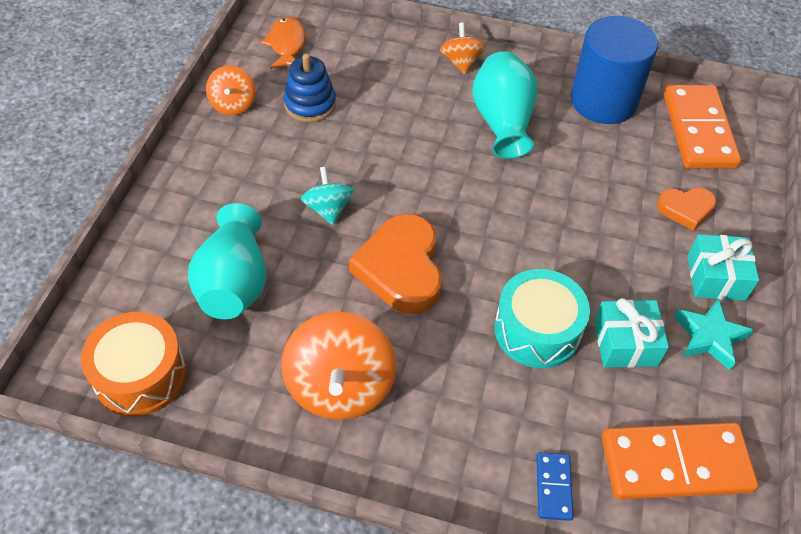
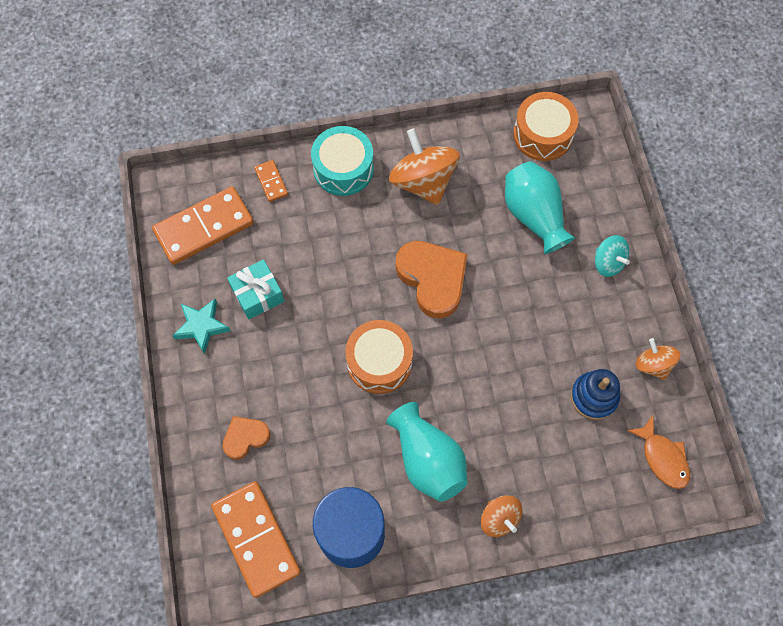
camera: 155 degrees right, 15 degrees up
turquoise spinning top [301,167,354,225] -> turquoise spinning top moved to [595,235,630,277]
turquoise drum [494,269,590,368] -> turquoise drum moved to [311,126,374,196]
blue domino [536,452,573,521] -> orange domino [254,160,288,202]
turquoise gift [688,234,759,301] -> none
none -> orange drum [345,320,413,394]

